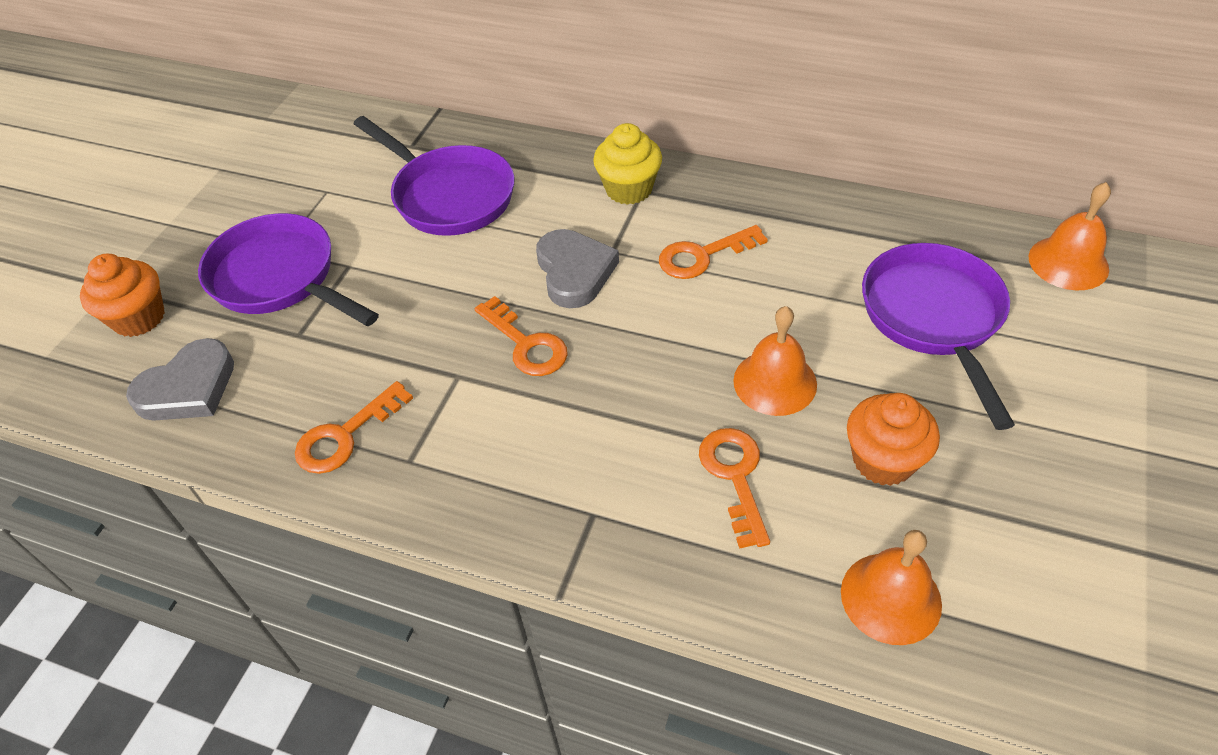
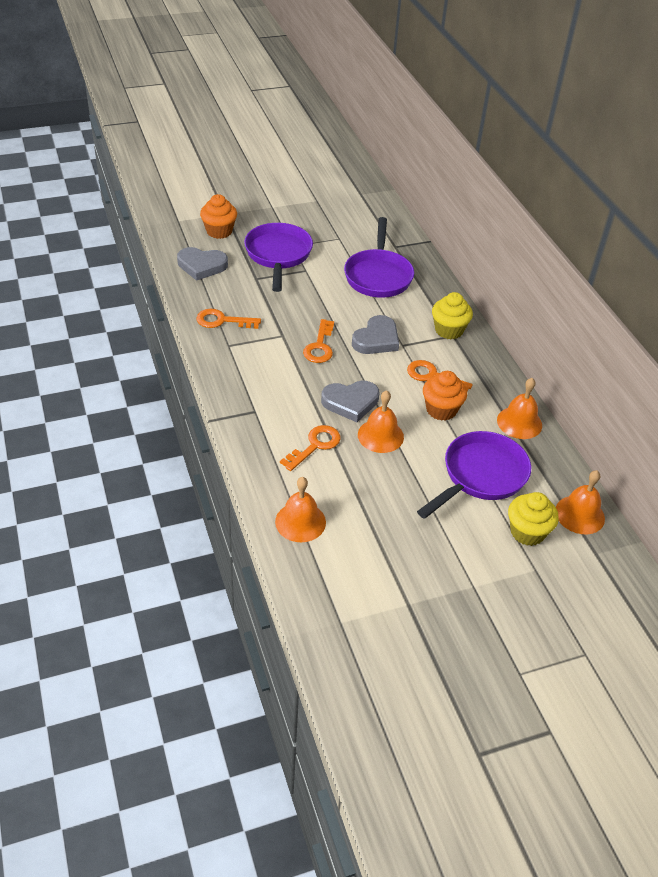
camera: 45 degrees right, 5 degrees down
orange cupcake [847,393,940,486] -> orange cupcake moved to [423,371,467,421]
none -> grey heart [321,381,379,422]
none -> orange bell [497,378,542,439]
none -> yellow cupcake [508,492,559,546]

